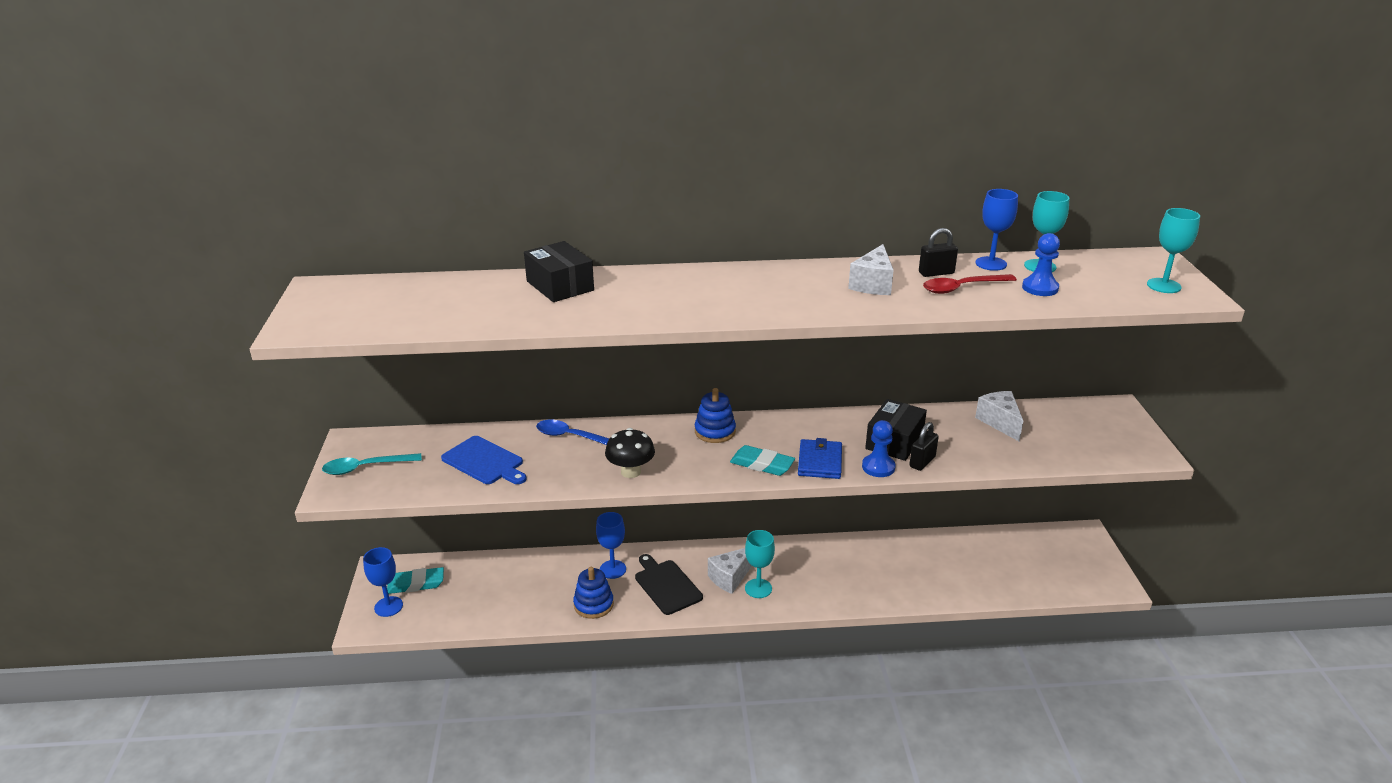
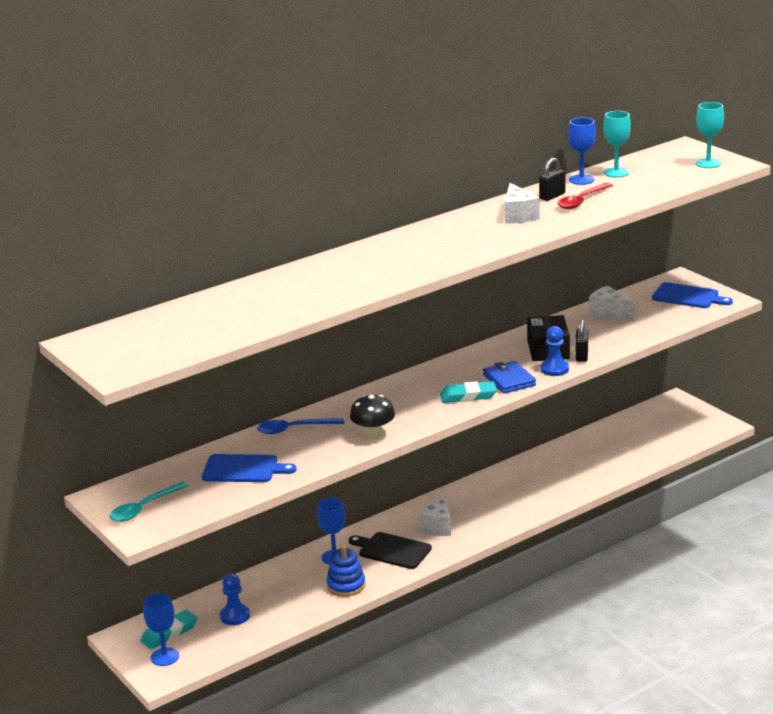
camera: 30 degrees left, 5 degrees down
black box [524,241,594,302] -> none
blue stacking toy [695,388,736,443] -> none
turquoise goblet [745,530,775,598] -> none
blue pawn [1022,233,1060,296] -> blue pawn moved to [220,573,250,625]
none -> blue cutting board [652,282,733,308]

